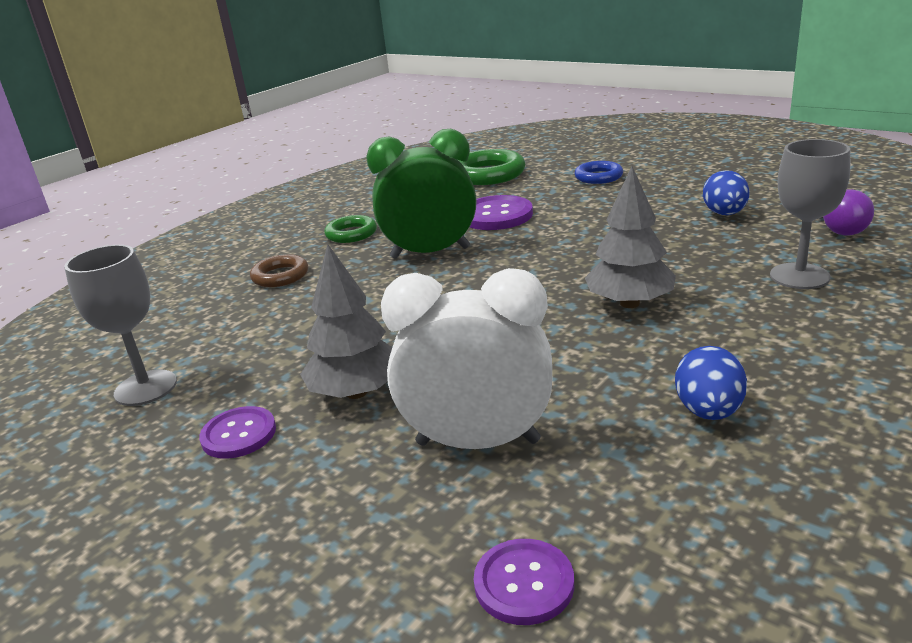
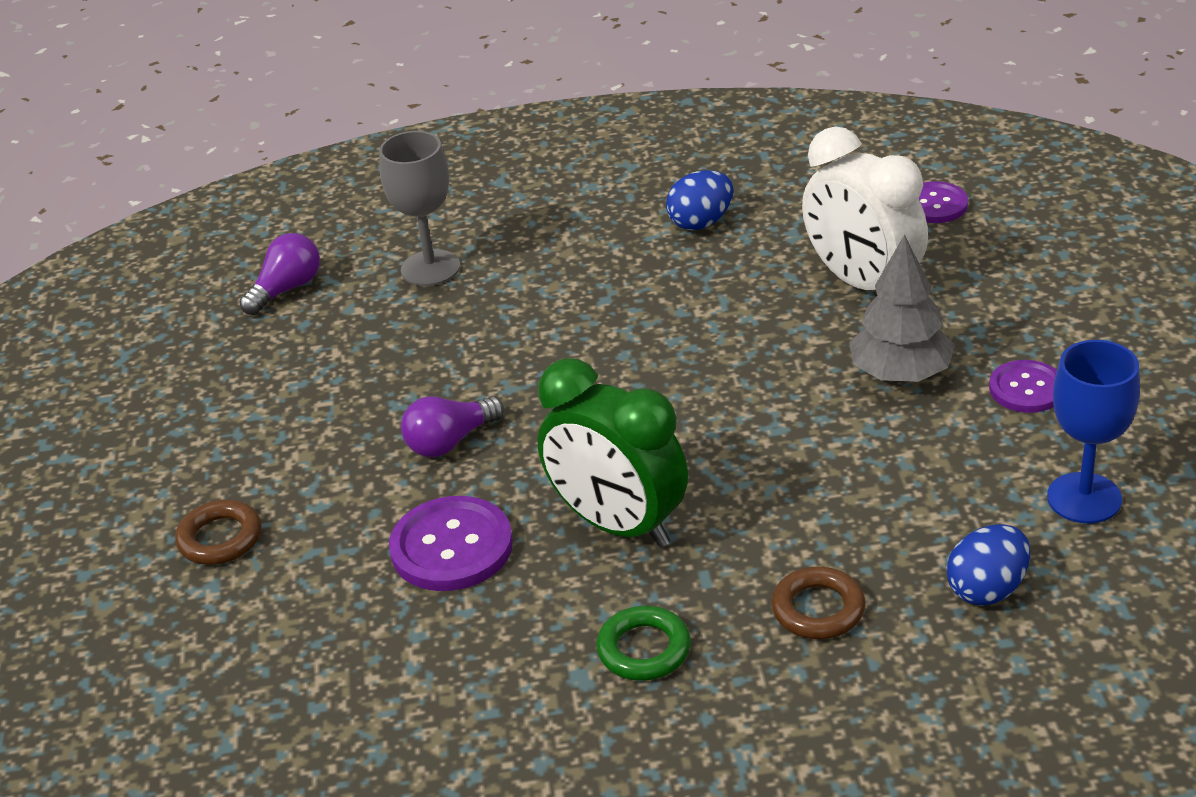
camera: 135 degrees left, 10 degrees up
grey goblet [64,245,177,406] -> blue goblet [1047,340,1140,524]
green ring [458,149,525,185] -> none
blue ring [574,161,623,184] -> brown ring [175,500,261,565]
grey tree [585,166,676,308] -> none
blue egg [703,170,750,215] -> blue egg moved to [947,524,1030,606]
none -> purple light bulb [401,396,504,457]

